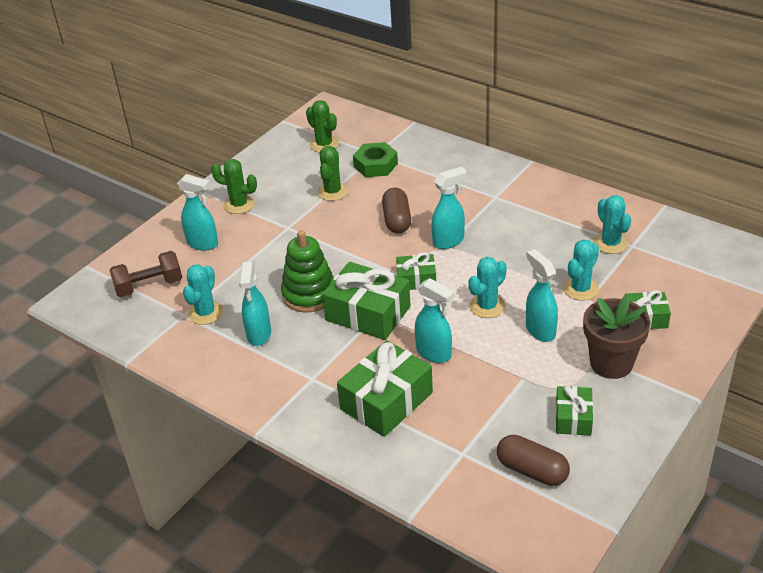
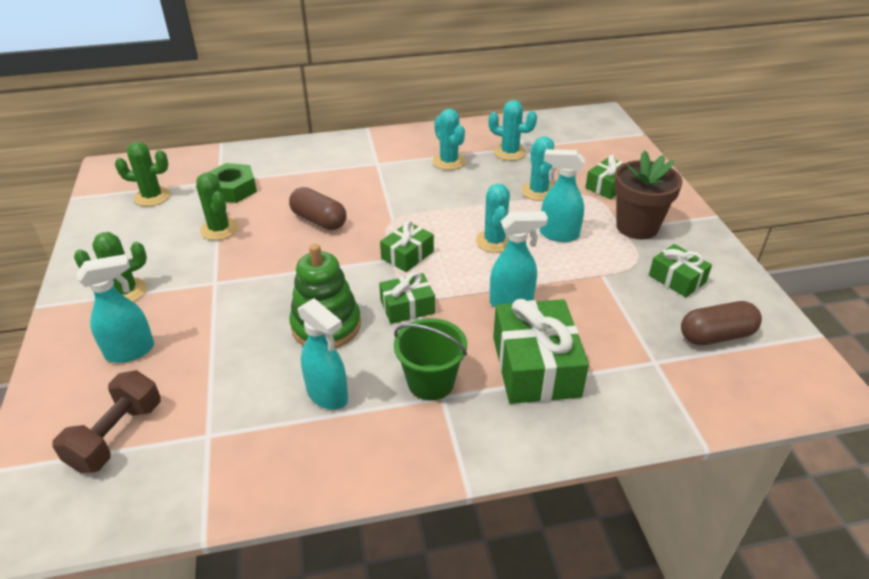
camera: 50 degrees left, 0 degrees up
turquoise cactus [183,264,223,325] -> turquoise cactus moved to [432,109,465,170]
green gift [322,262,411,340] -> green gift [379,272,435,324], size x0.56
turquoise spray bottle [432,166,467,249] -> none
none -> green bucket [394,318,467,401]

